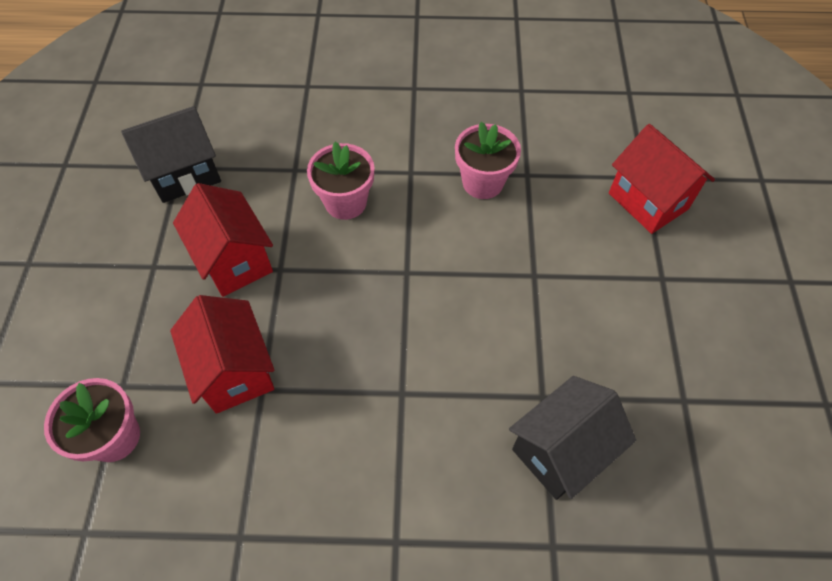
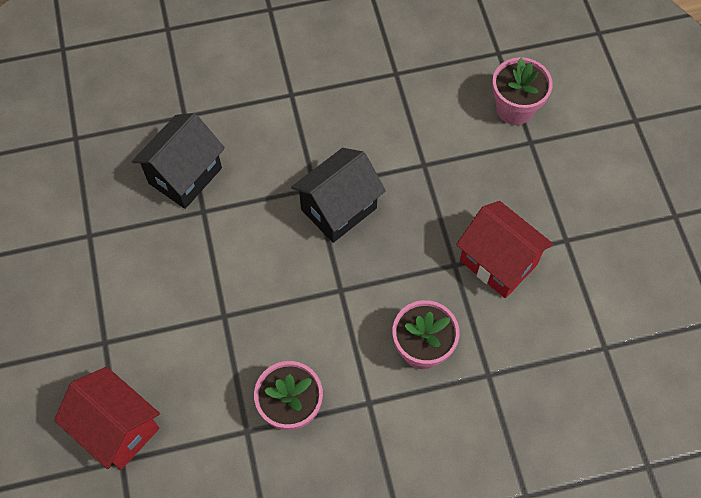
camera: 165 degrees right, 5 degrees up
black house [121,106,221,203] -> black house moved to [291,148,386,243]
red house [170,295,274,414] -> none

